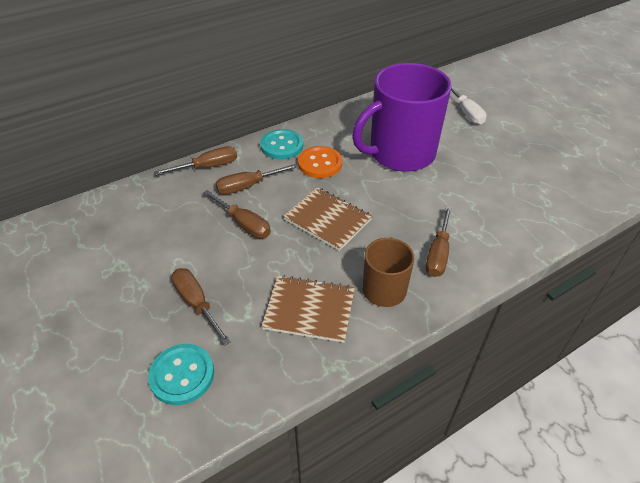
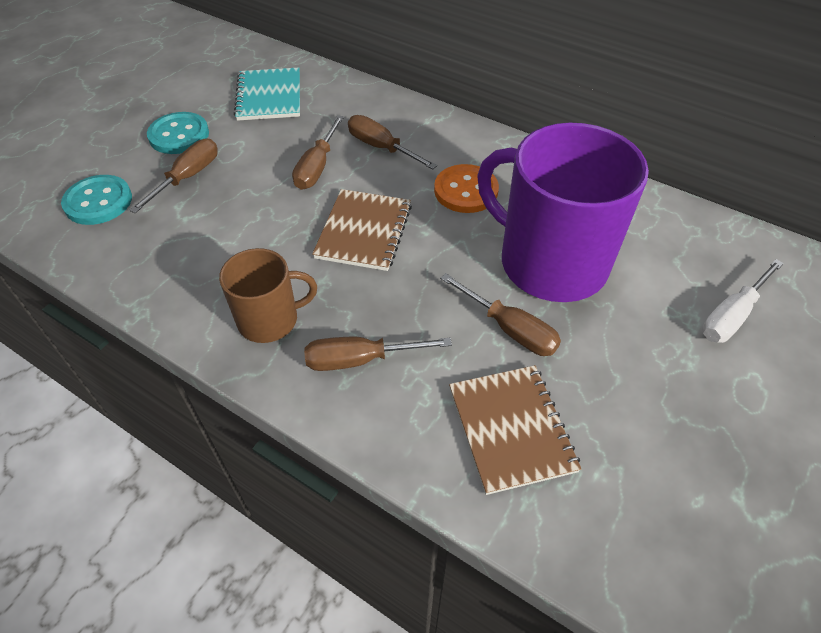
camera: 65 degrees right, 5 degrees up
brown screwdriver [154,146,237,175] -> brown screwdriver moved to [440,273,561,356]
turquoise button [260,129,303,160] -> turquoise button moved to [147,112,209,154]
brown notebook [262,275,355,343] -> brown notebook moved to [449,365,581,495]
none -> turquoise notebook [234,67,300,121]

